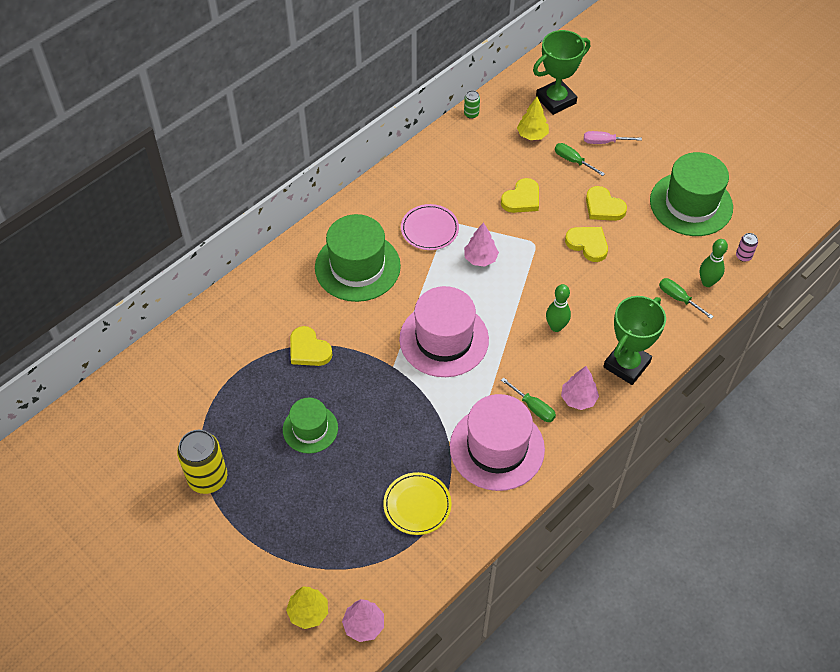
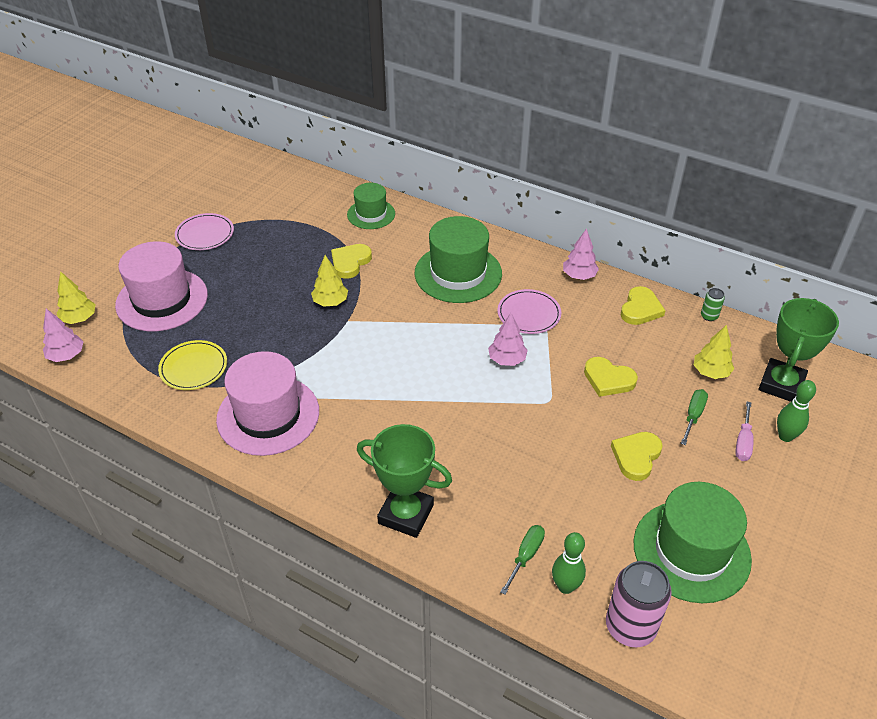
camera: 75 degrees right, 10 degrees down
yellow can [177,430,227,494] -> pink plate [175,213,234,250]
green hat [283,398,338,454] -> green hat moved to [347,183,395,229]
pink hat [399,286,489,377] -> pink hat moved to [115,241,208,331]
green screwdriver [501,378,556,422] -> none
green trophy [533,30,590,115] -> green trophy turned 75 degrees clockwise [758,298,839,402]
green bowling pin [546,284,571,332] -> green bowling pin moved to [777,380,816,442]
pink tree [561,366,599,410] -> pink tree moved to [563,228,599,280]
yellow heart [565,227,608,262] -> yellow heart moved to [621,286,666,325]
pink screwdriver [584,131,642,144] -> pink screwdriver turned 150 degrees counterclockwise [735,402,754,461]
pink can [736,233,758,262] -> pink can [606,561,672,647], size x2.14
none -> yellow tree [311,255,348,307]

